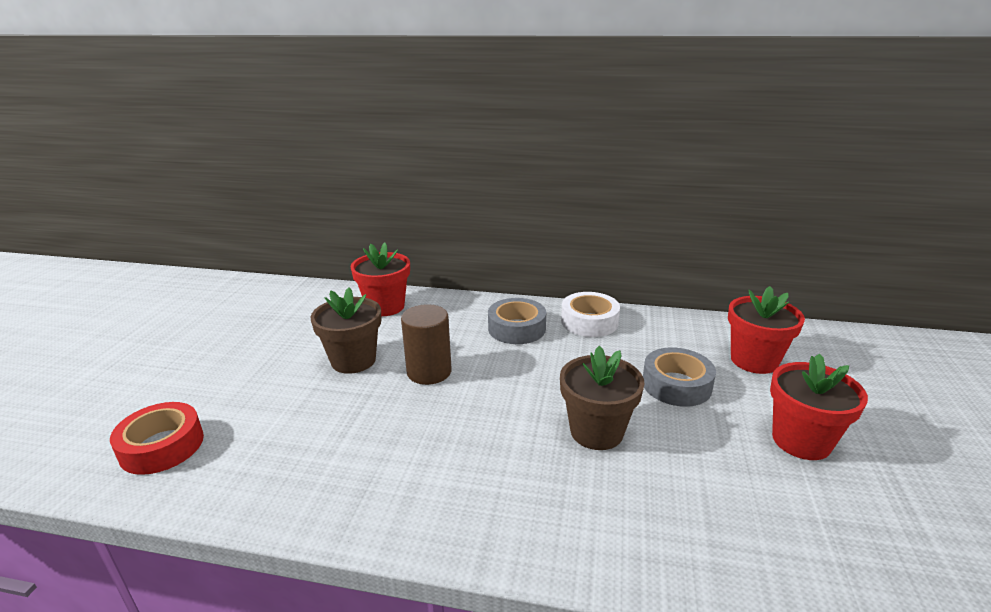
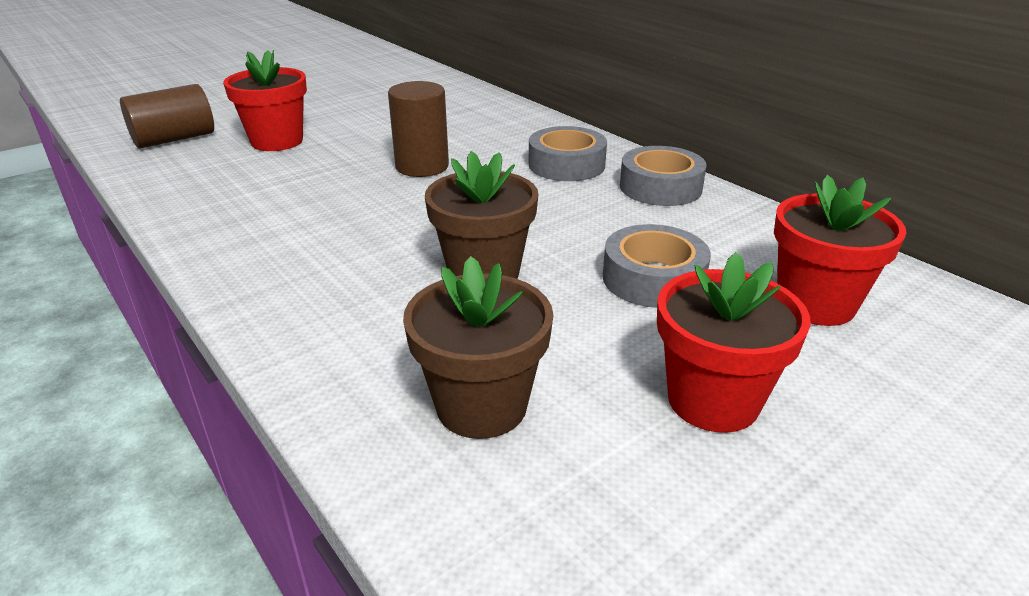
camera: 40 degrees right, 5 degrees up
red tape [110,402,204,475] -> brown cylinder [120,84,214,149]
brown flower pot [310,287,381,374] -> brown flower pot moved to [403,256,553,439]
red flower pot [350,242,410,316] -> red flower pot moved to [223,50,307,151]
white tape [561,292,620,337] -> grey tape [620,146,707,206]

